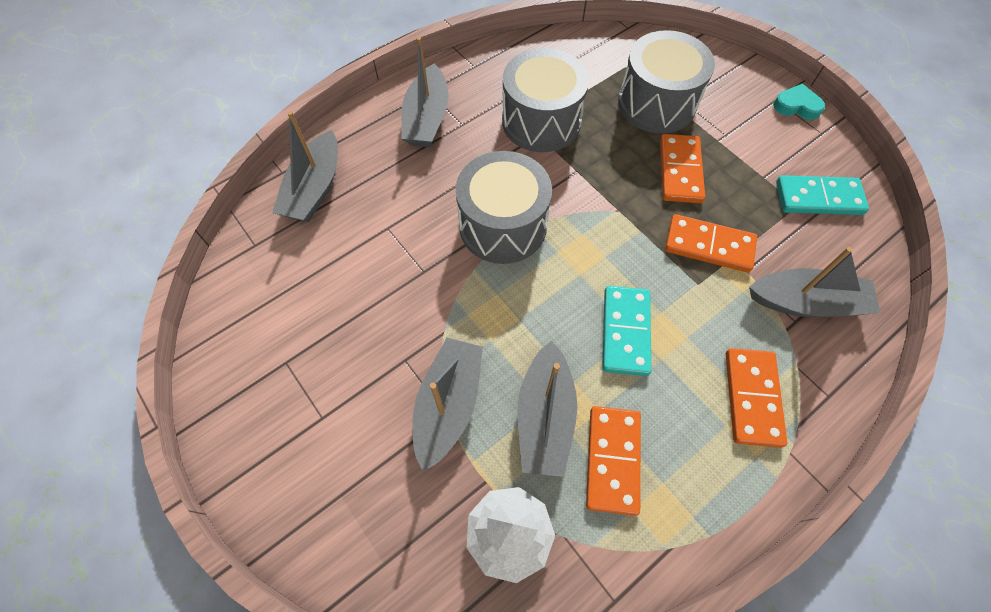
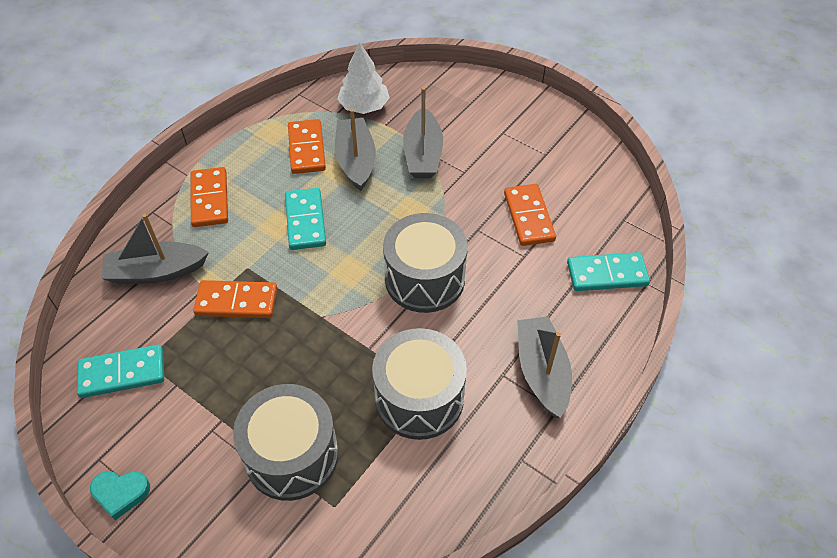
camera: 165 degrees right, 10 degrees down
grey boat [272,111,338,222] -> turquoise domino [567,252,650,291]
orange domino [660,134,705,203] -> orange domino moved to [504,184,556,246]

